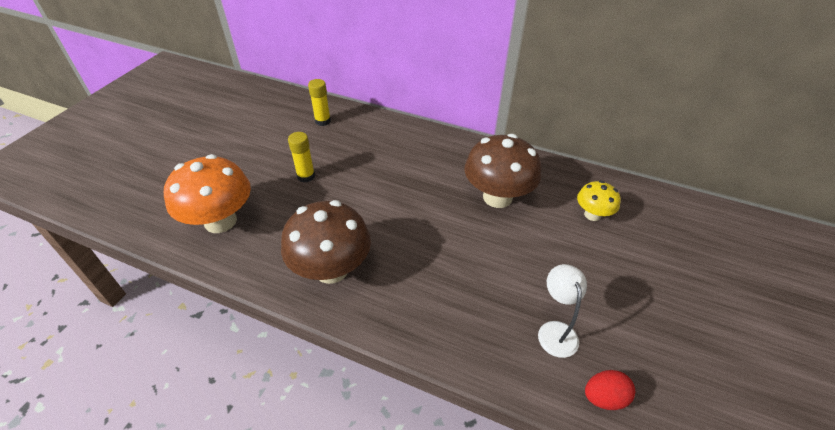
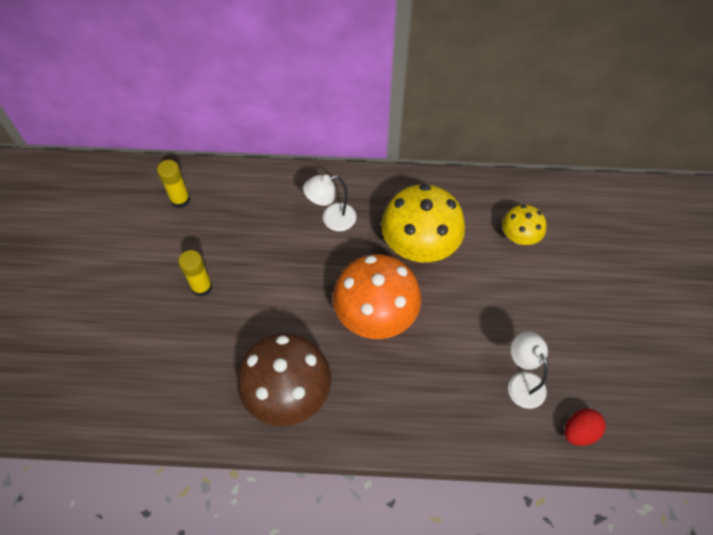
camera: 20 degrees left, 15 degrees up
orange mushroom [164,154,251,233] -> orange mushroom moved to [333,254,421,339]
brown mushroom [465,134,542,208] -> yellow mushroom [381,184,465,262]
none -> white lamp [303,175,356,231]

